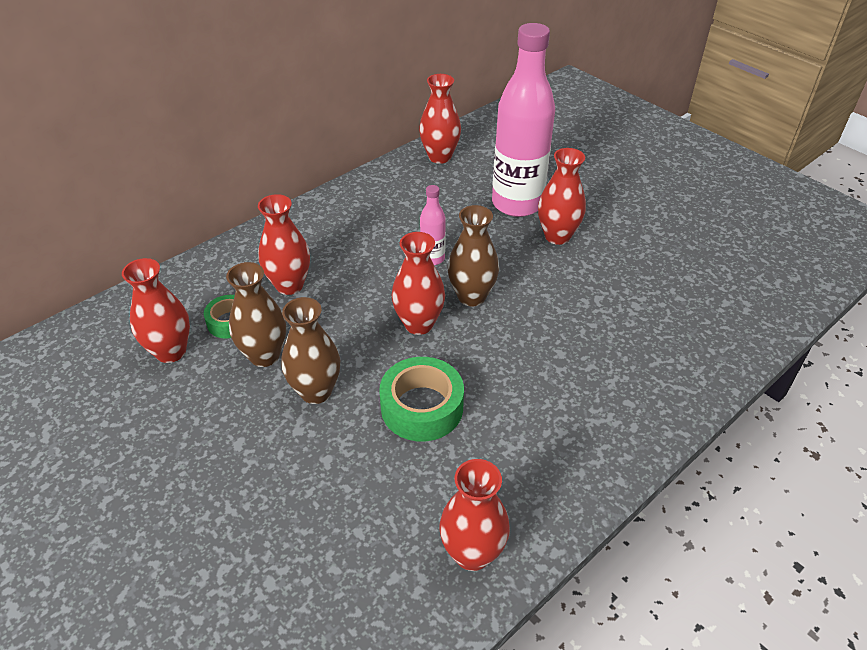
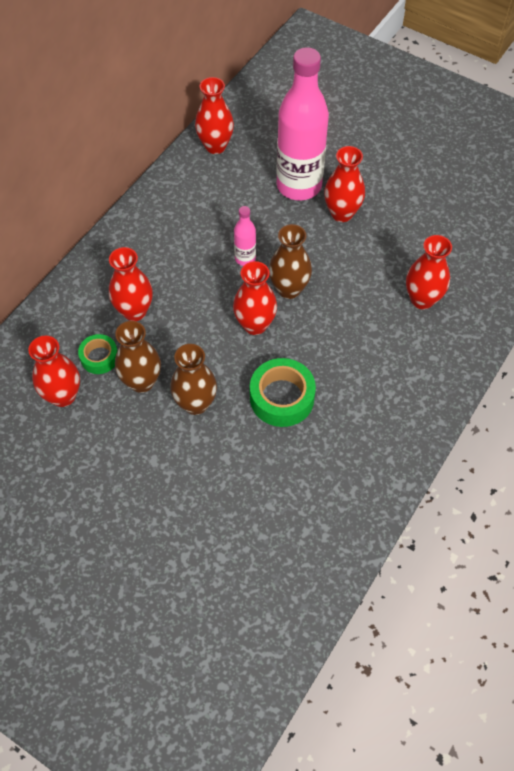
camera: 15 degrees left, 15 degrees up
red vase [439,459,510,571] -> red vase moved to [406,235,452,309]

